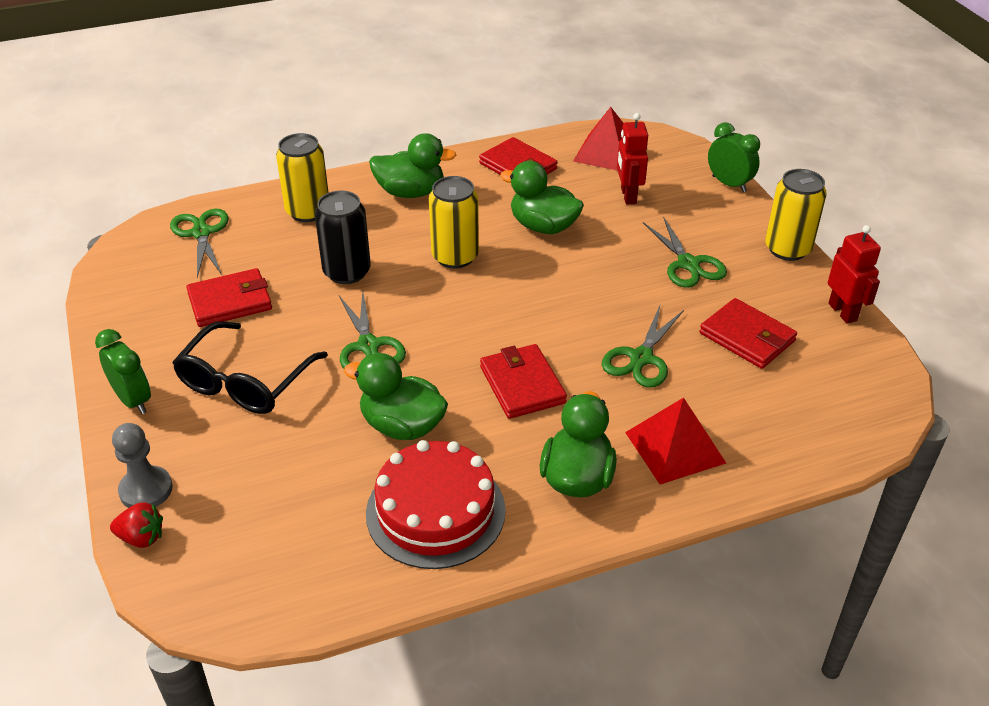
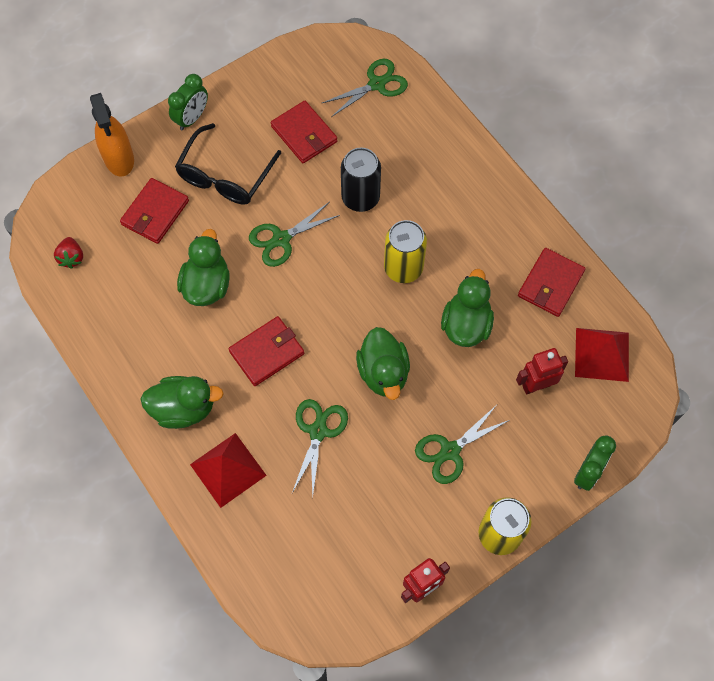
camera: 75 degrees right, 25 degrees up
red strawberry [110,502,163,548] -> red strawberry moved to [54,237,83,269]
grey pawn [112,423,173,508] -> orange spray bottle [90,93,134,177]
black glasses [172,321,328,414] -> black glasses turned 75 degrees counterclockwise [175,123,281,205]
yellow can [276,133,329,222] -> none
red cake [366,440,506,569] -> none
green duck [369,133,456,198] -> green duck moved to [356,327,410,400]
green scissors [602,306,684,388] -> green scissors turned 90 degrees clockwise [292,399,348,497]
red wallet [700,298,797,369] -> red wallet moved to [120,178,189,244]

